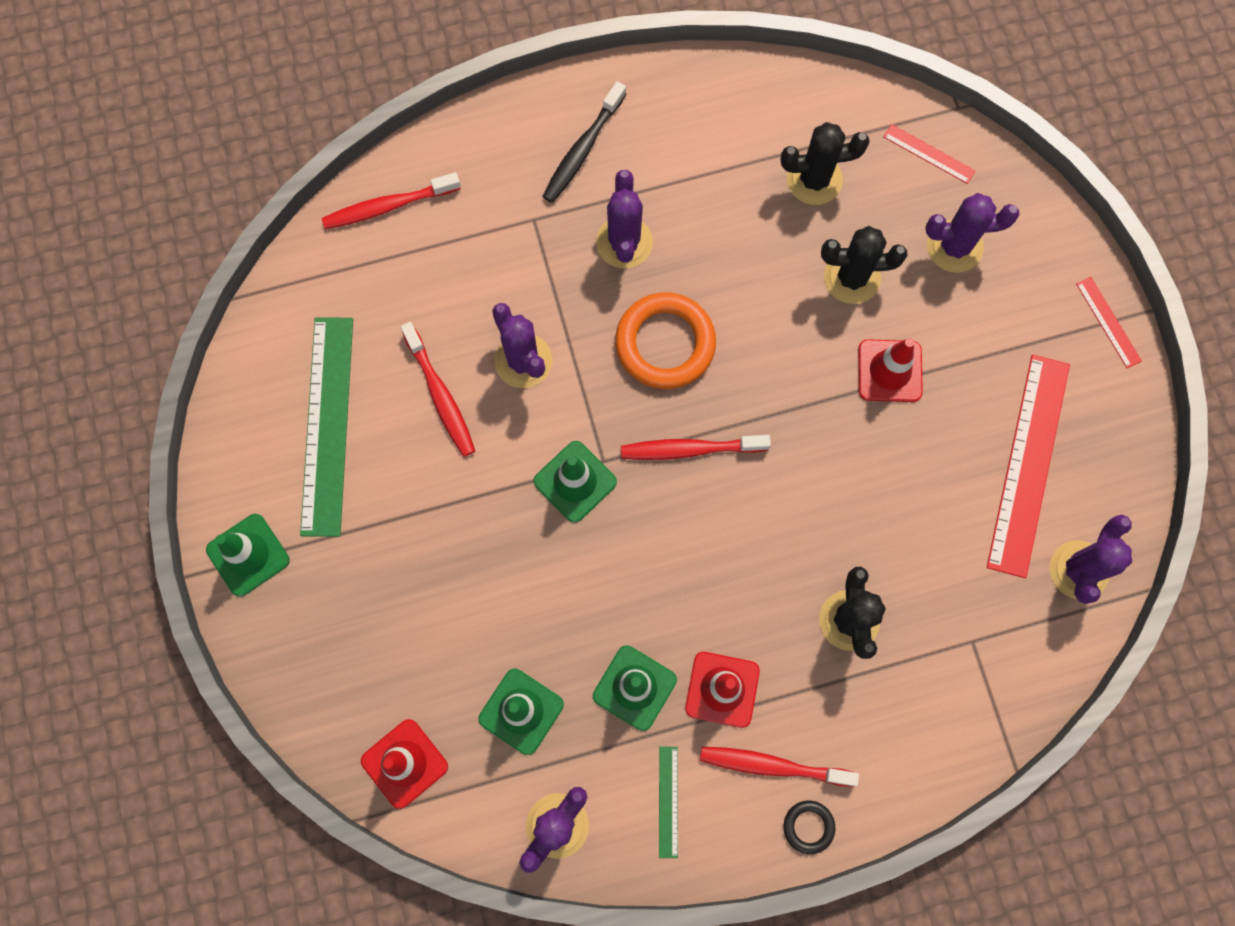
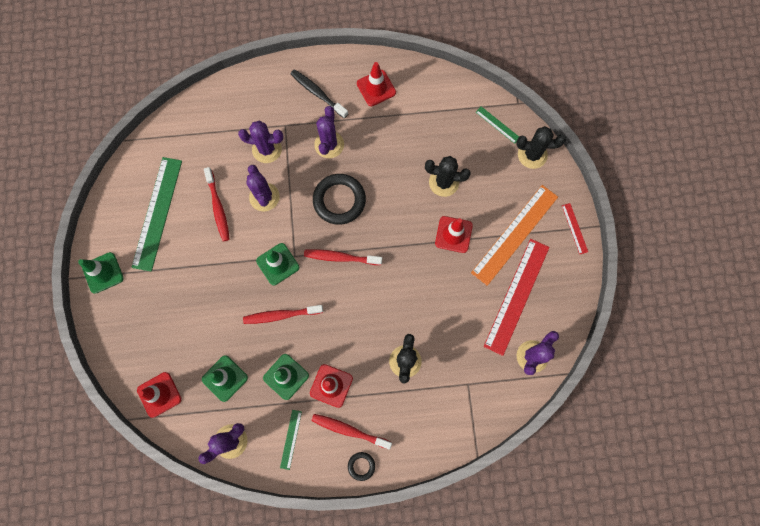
camera: 10 degrees right, 0 degrees up
red toothbrush [322,172,461,229] -> red toothbrush moved to [243,305,323,324]
black toothbrush [542,81,626,203] -> black toothbrush turned 90 degrees clockwise [290,69,348,119]
orange ring [615,293,716,389] -> black ring [313,174,366,225]
black cactus [781,122,870,205] -> black cactus moved to [516,126,566,169]
red ruler [883,124,975,184] -> green ruler [476,106,519,144]
purple cactus [925,193,1020,273] -> purple cactus moved to [238,121,283,163]
none -> red traffic cone [357,62,396,106]
none -> orange ruler [471,185,558,286]

